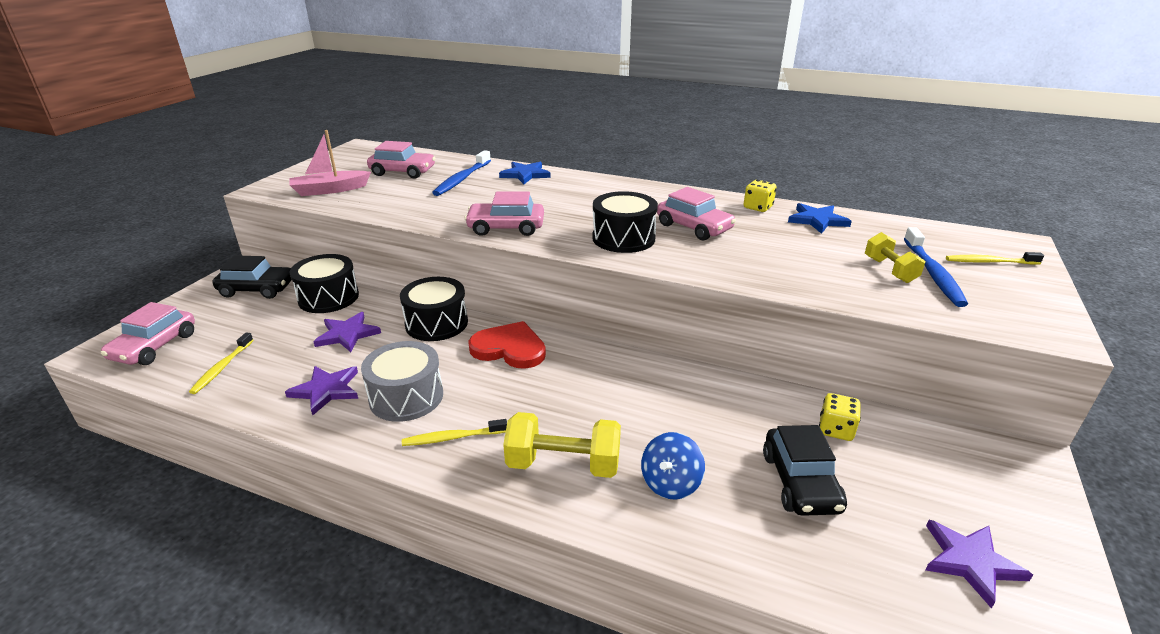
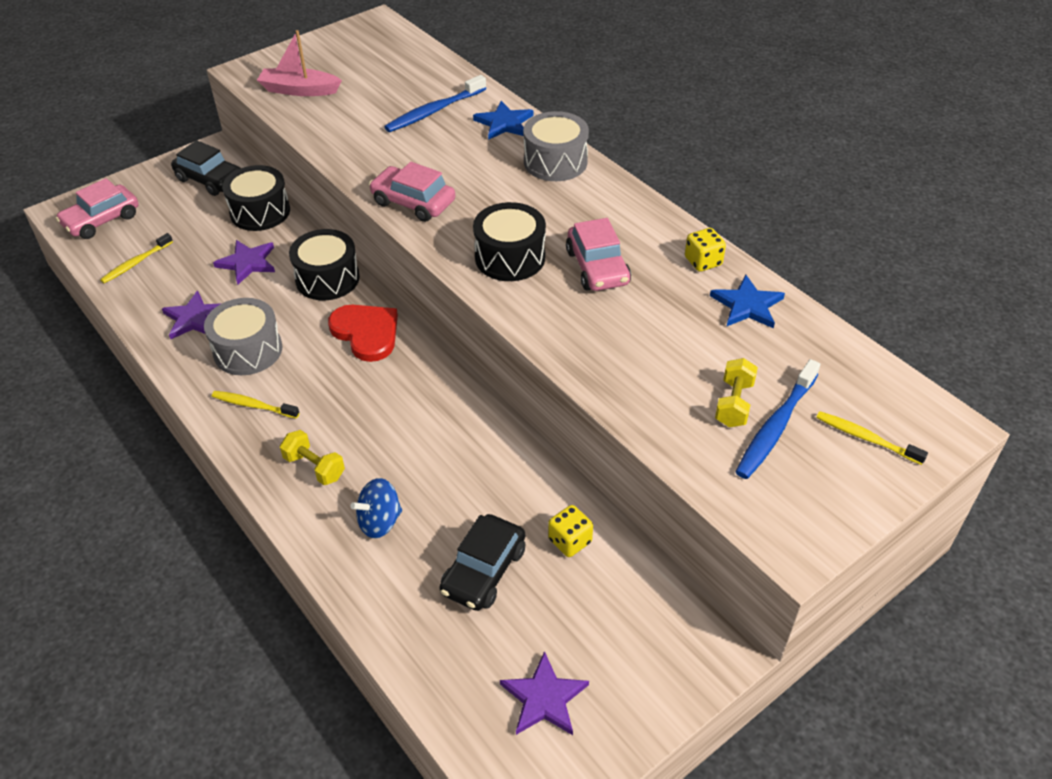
camera: 30 degrees right, 15 degrees up
pink car [367,141,435,179] -> none
yellow dumbbell [503,412,621,478] -> yellow dumbbell [280,430,345,485], size x0.64
none -> grey drum [523,111,589,181]

